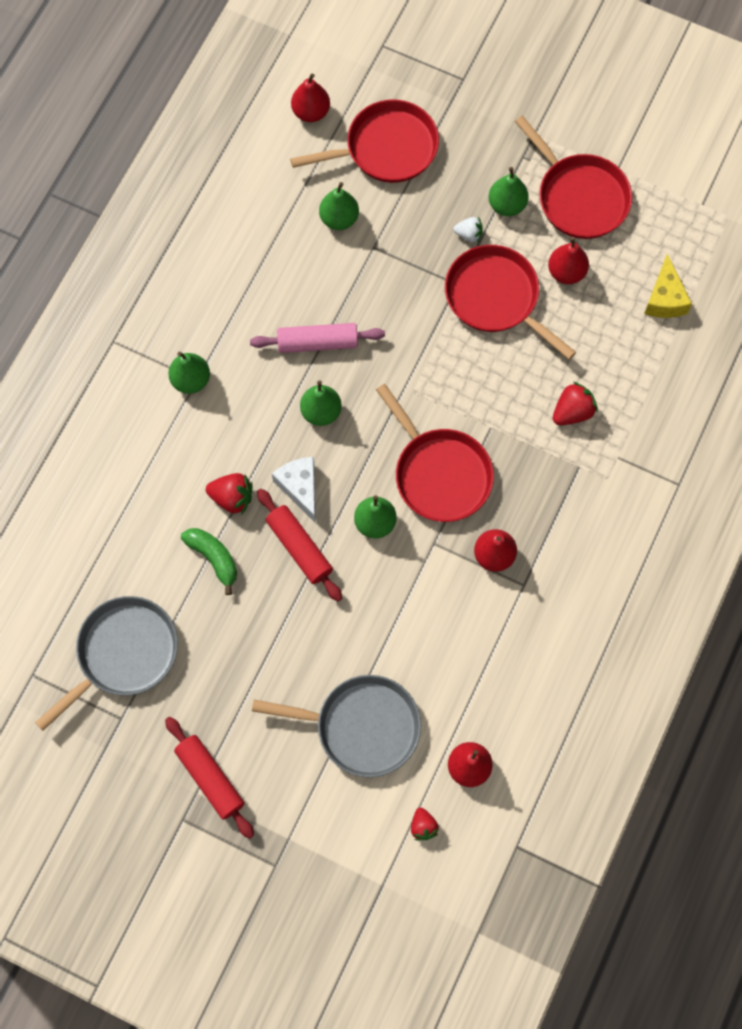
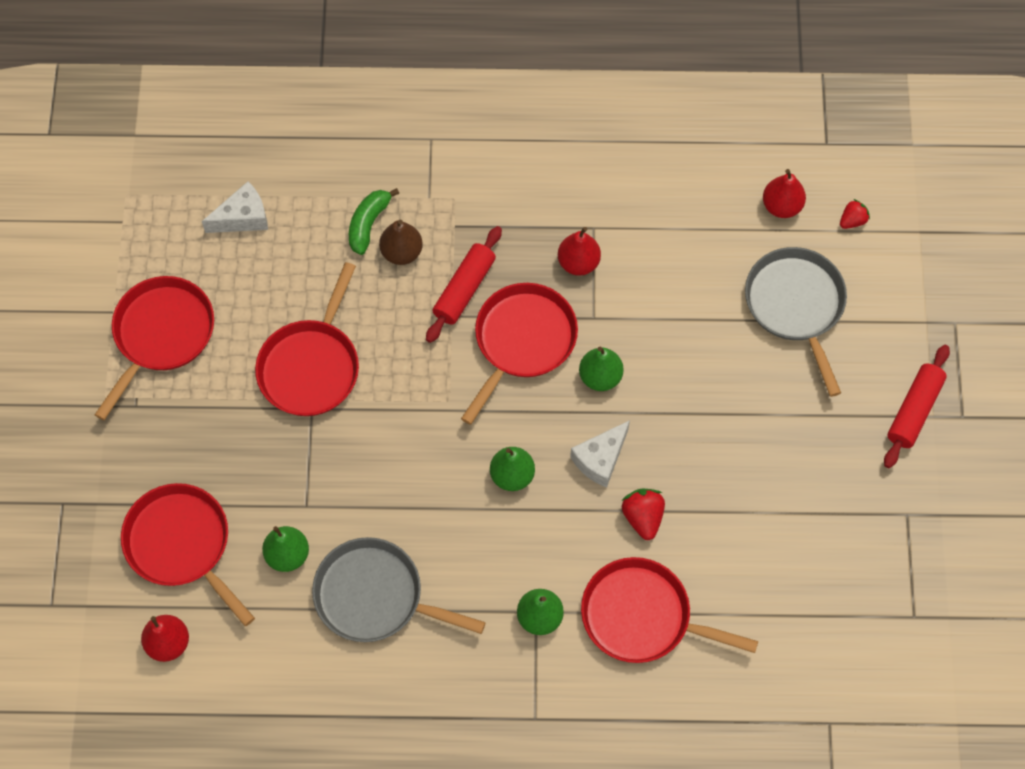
camera: 115 degrees left, 5 degrees down
grey pan [35,596,178,731] -> grey pan moved to [312,537,486,642]
green banana [181,528,237,595] -> green banana moved to [349,188,399,255]
pink rolling pin [250,323,385,353] -> none
red rolling pin [257,489,342,601] -> red rolling pin moved to [426,226,502,343]
white strawberry [453,217,483,243] -> none
green pear [489,167,529,216] -> none
red pear [548,237,589,284] -> none
red strawberry [553,382,598,425] -> brown pear [379,219,423,265]
yellow cheese [644,254,692,318] -> white cheese [202,181,268,233]
none -> red pan [581,557,758,663]

